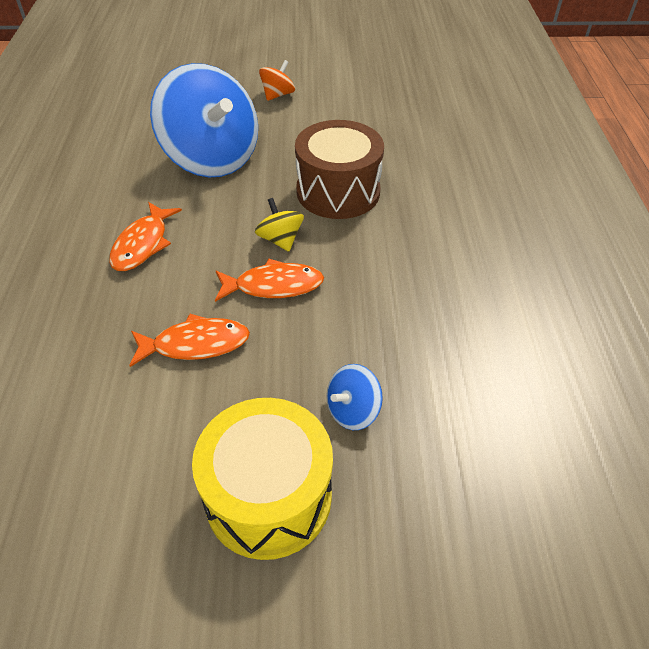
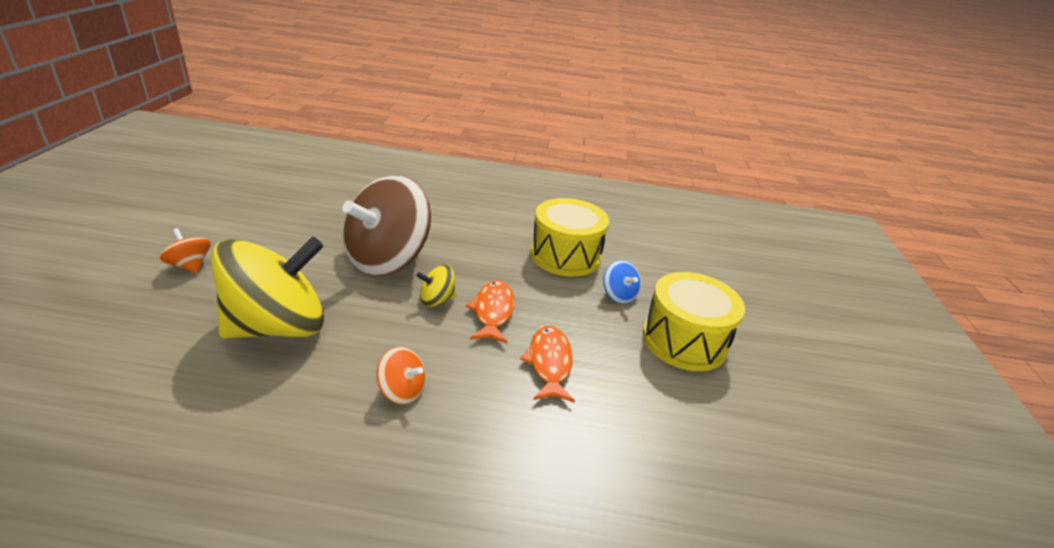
camera: 85 degrees left, 15 degrees down
orange fish [109,202,182,271] -> orange spinning top [377,347,426,405]
blue spinning top [150,63,258,177] -> yellow spinning top [211,237,324,339]
brown drum [295,120,384,219] -> brown spinning top [342,175,431,276]
none -> yellow drum [531,198,609,277]

